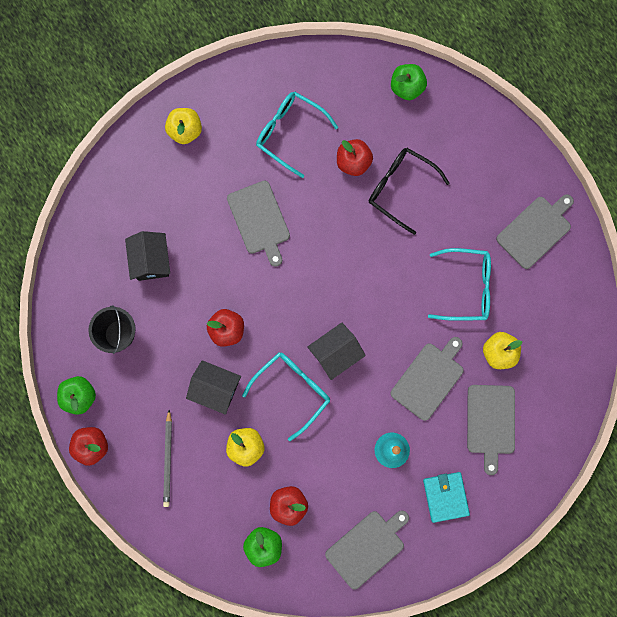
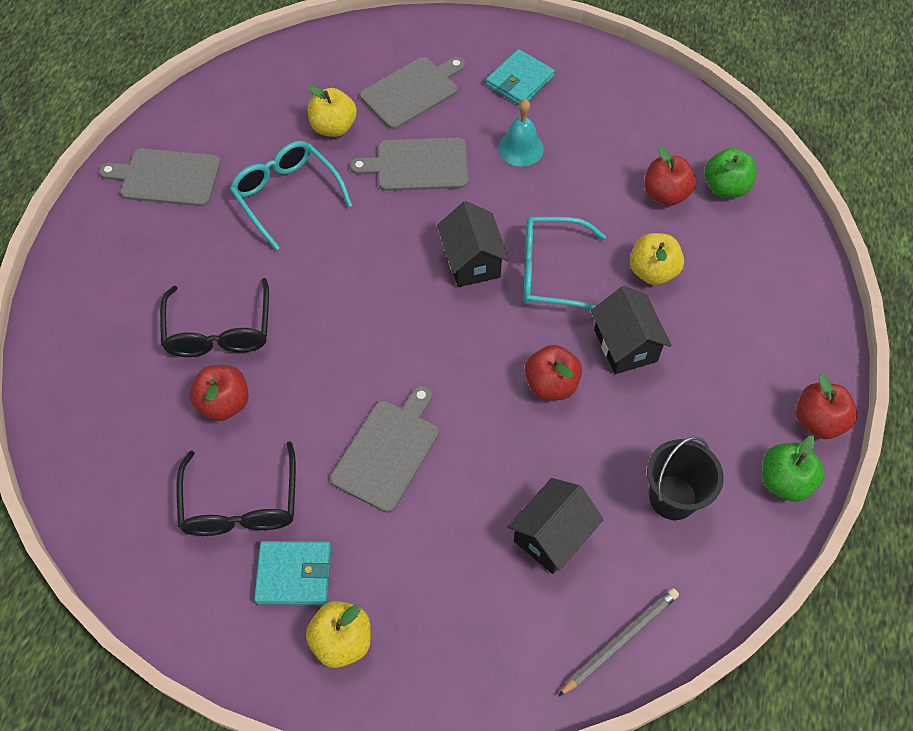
camera: 130 degrees left, 20 degrees down
grey pencil [163,410,172,507] -> grey pencil moved to [558,588,679,697]
turquoise glasses [256,92,338,178] -> black glasses [176,441,296,536]
black house [307,323,366,380] -> black house turned 60 degrees clockwise [437,201,509,287]
grey cutting board [325,510,409,590] -> none
green apple [391,64,427,100] -> none
none -> turquoise wallet [254,541,331,605]

